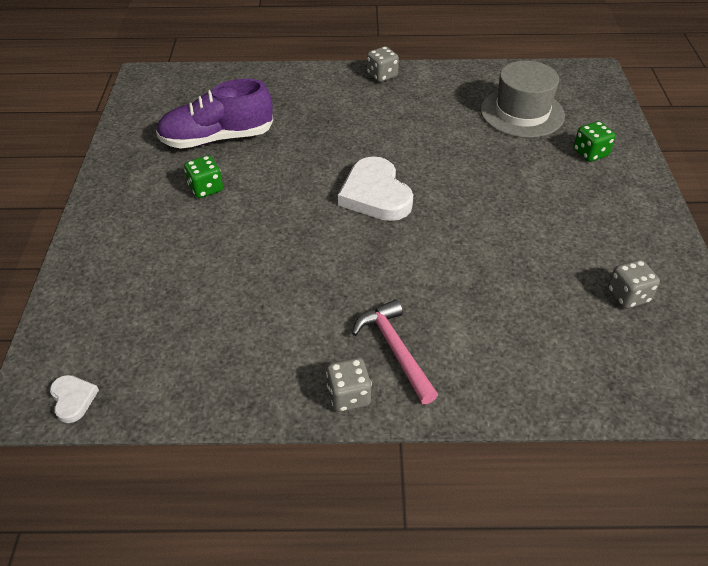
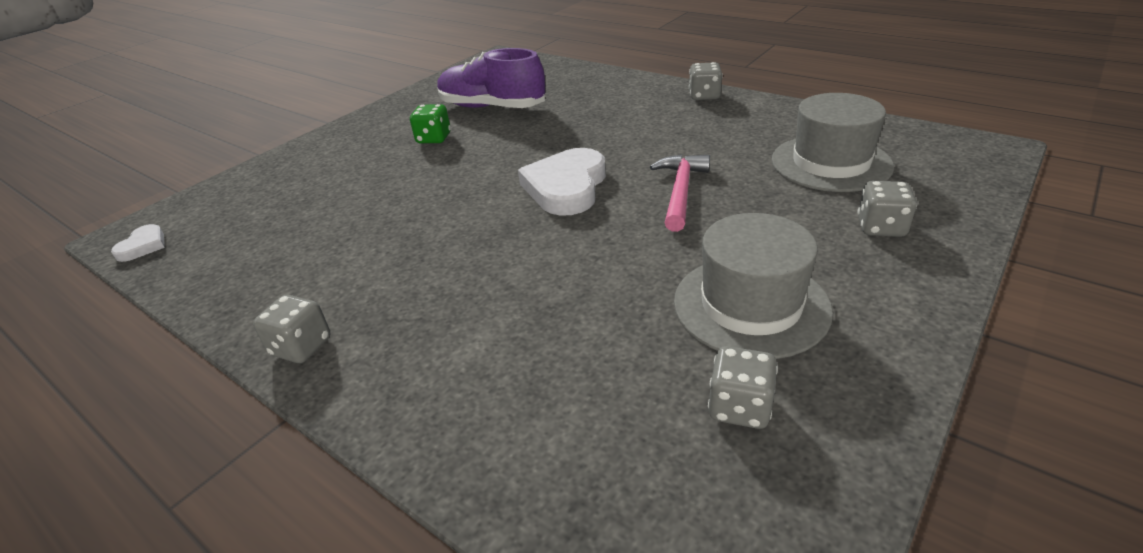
camera: 40 degrees right, 10 degrees down
pink hammer [352,299,438,404] -> pink hammer moved to [650,155,710,232]
green dice [574,121,616,162] -> grey dice [857,181,917,237]
none -> grey hat [674,213,833,359]

